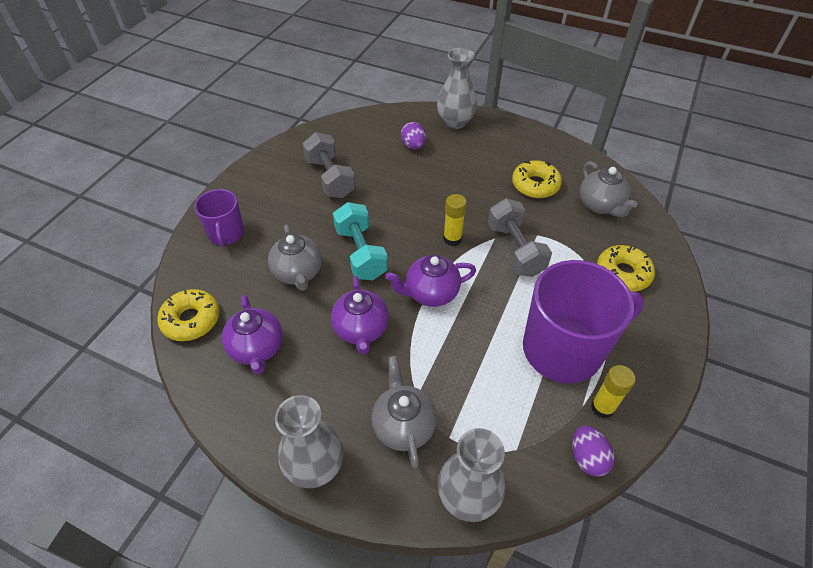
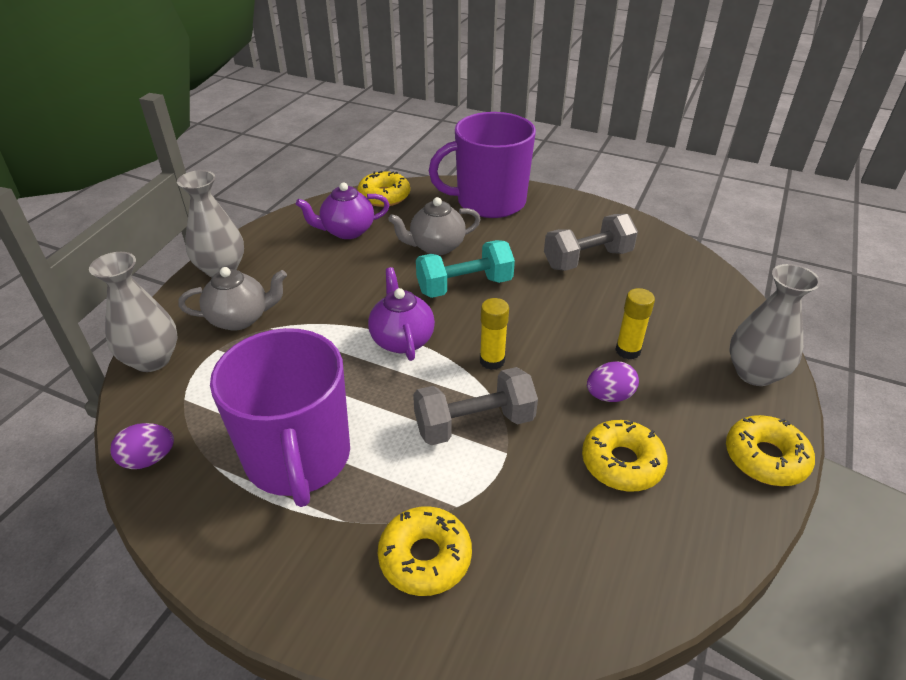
camera: 90 degrees right, 10 degrees down
purple mug [194,189,244,247] -> purple mug [429,112,536,218], size x1.86
purple teapot [331,276,389,355] -> none
purple egg [401,122,426,149] -> purple egg moved to [587,361,639,402]
grey teapot [580,161,638,217] -> none
yellow glue stick [591,365,635,419] -> yellow glue stick moved to [615,288,655,359]
none -> yellow donut [726,415,815,486]

